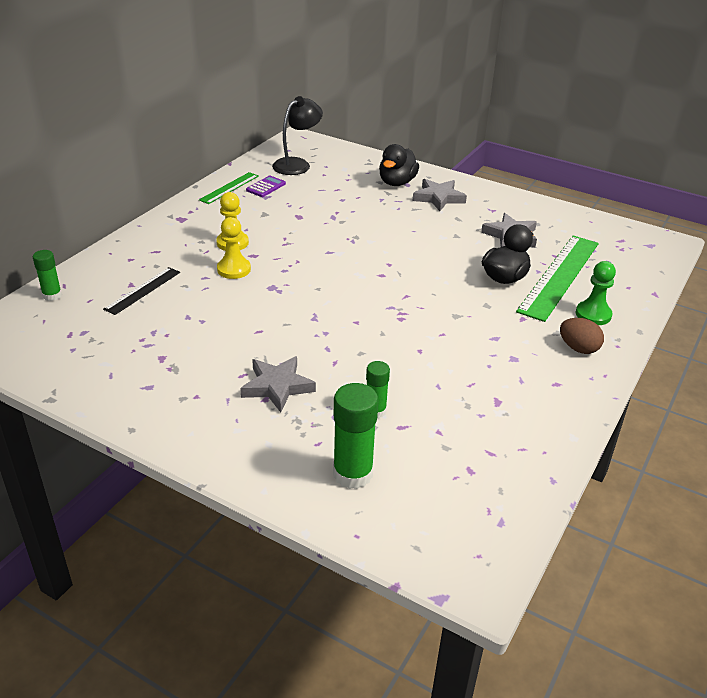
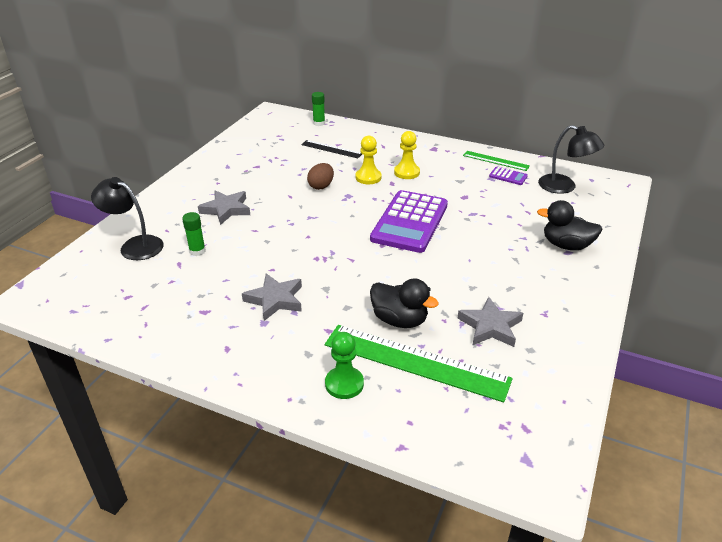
camera: 85 degrees right, 0 degrees up
green glue stick [333,383,378,489] -> black lamp [91,177,164,260]
grey star [413,179,467,211] -> grey star moved to [242,273,302,321]
brown egg [560,318,604,354] -> brown egg moved to [307,163,334,190]
none -> purple calculator [370,190,448,253]

